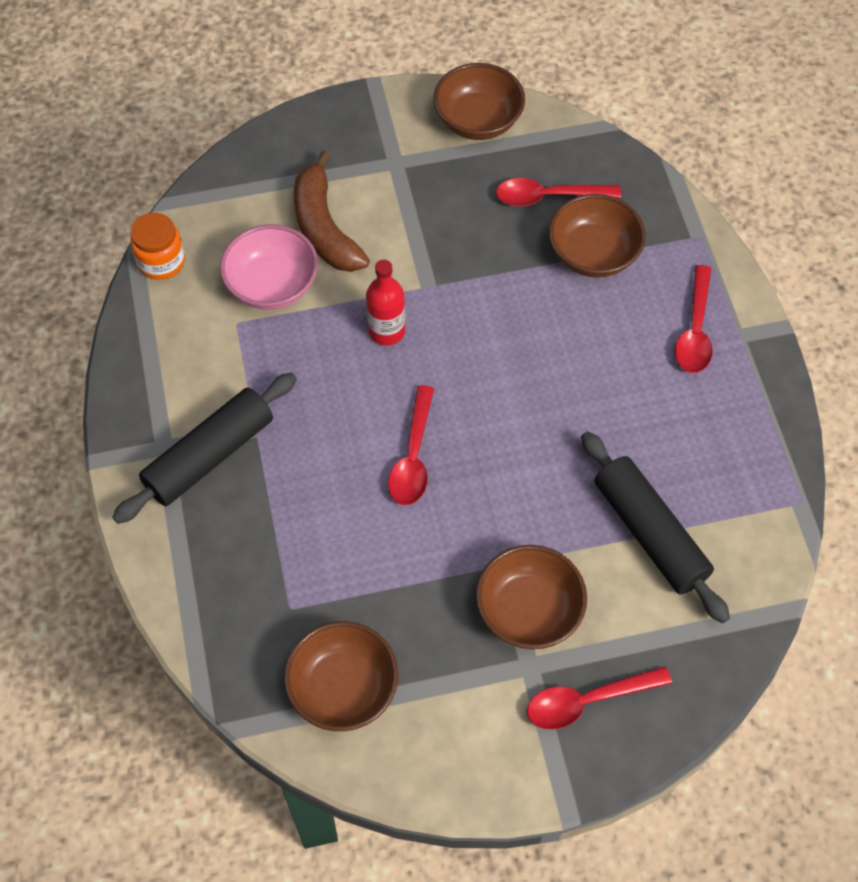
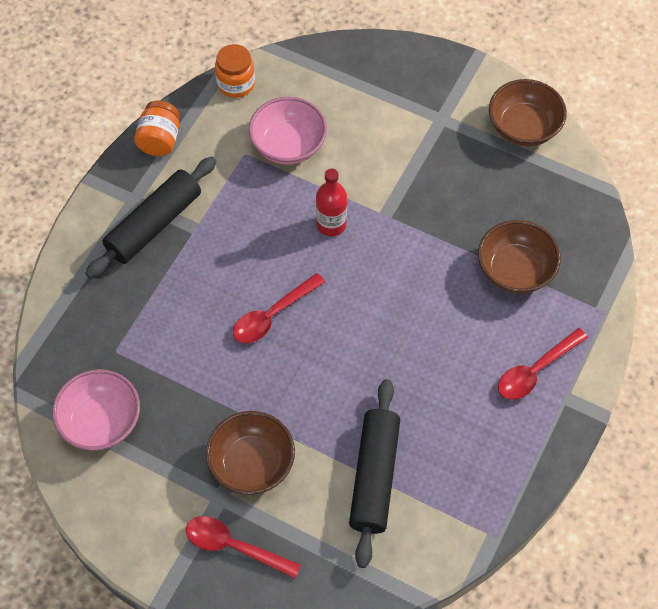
camera: 40 degrees right, 0 degrees up
black rolling pin [112,373,297,524] -> black rolling pin turned 45 degrees counterclockwise [85,157,216,279]
brown bowl [284,621,398,731] -> pink bowl [52,369,140,451]
brown banana [294,150,370,272] -> none
red spoon [496,178,621,206] -> none
none -> orange jar [134,101,180,156]

